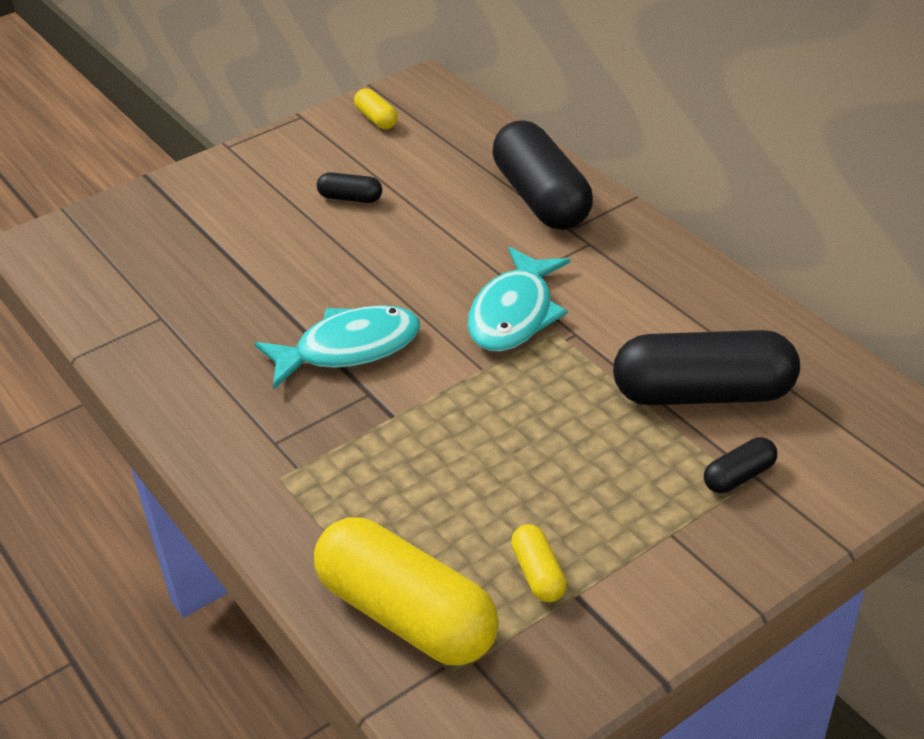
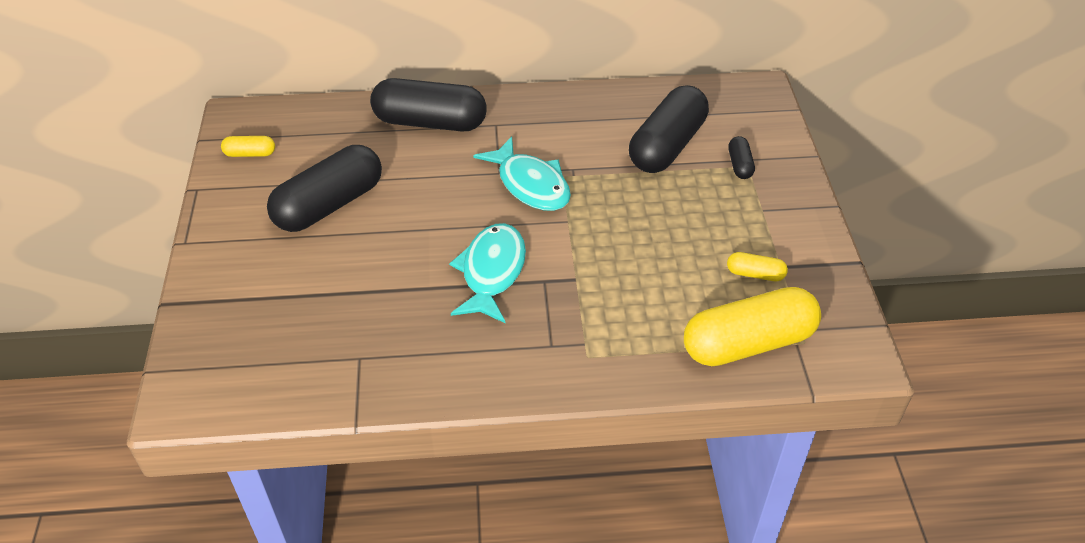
camera: 60 degrees left, 5 degrees up
black capsule [317,172,382,203] -> black capsule [267,145,382,232], size x2.26

